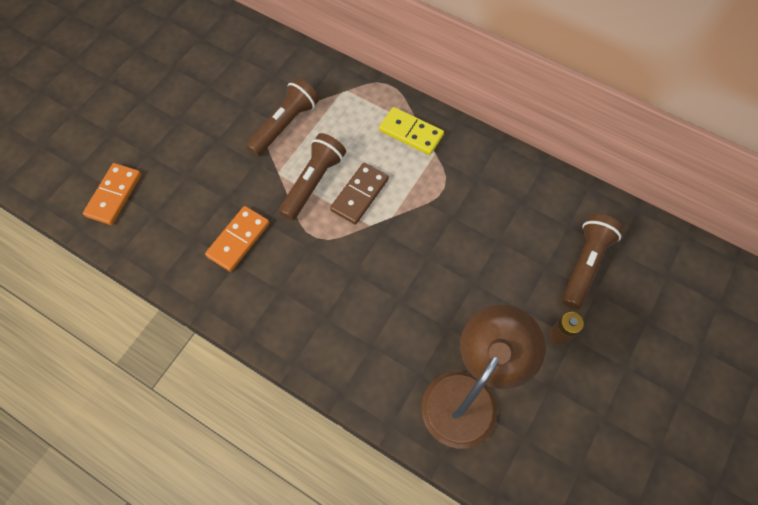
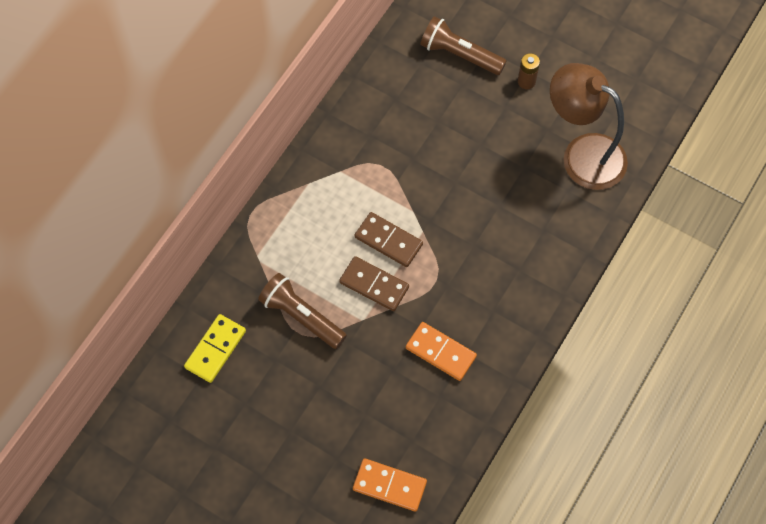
camera: 90 degrees left, 0 degrees up
brown flashlight [278,133,346,221] -> brown domino [339,256,409,311]
yellow domino [379,107,444,155] -> yellow domino moved to [184,314,246,383]

